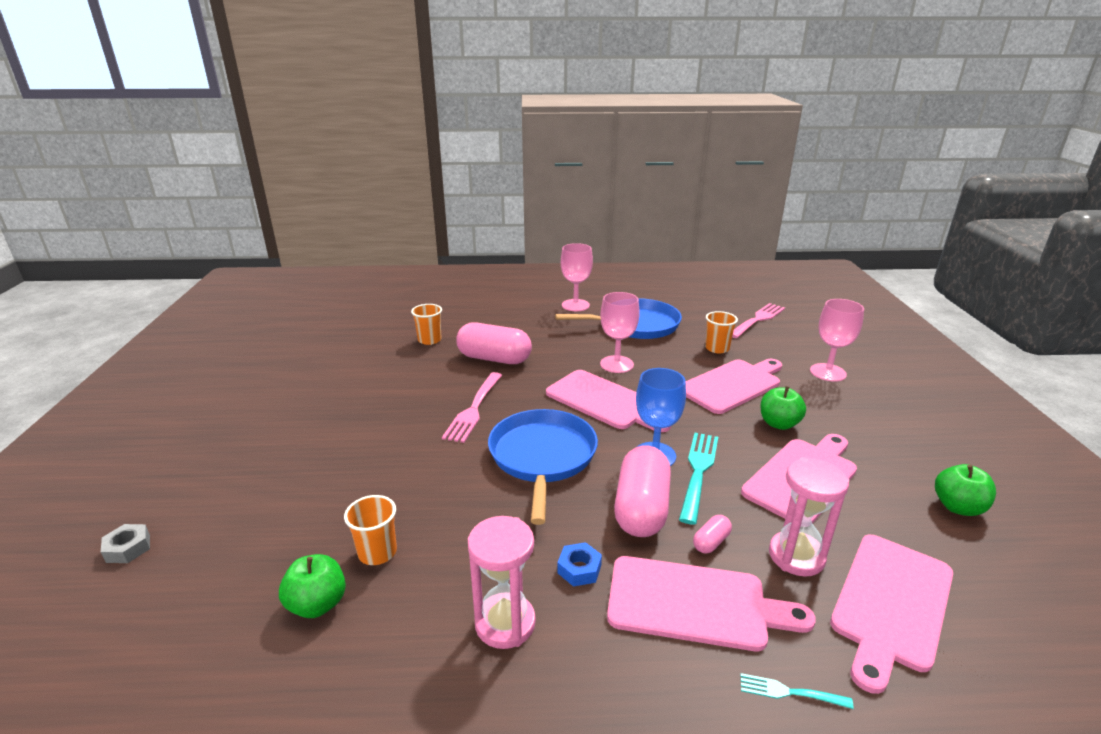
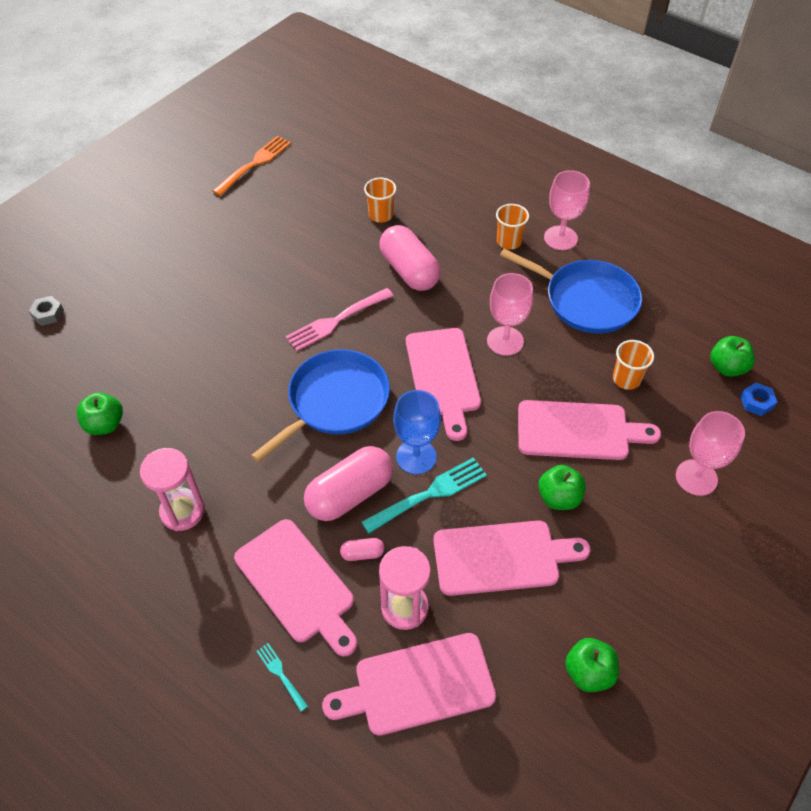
camera: 40 degrees right, 25 degrees up
orange cup [344,495,397,565] -> orange cup moved to [496,204,529,250]
blue nut [557,542,602,587] -> blue nut moved to [740,383,777,416]
pink fork [732,303,785,338] -> green apple [710,336,755,377]
none -> orange fork [213,136,291,196]

